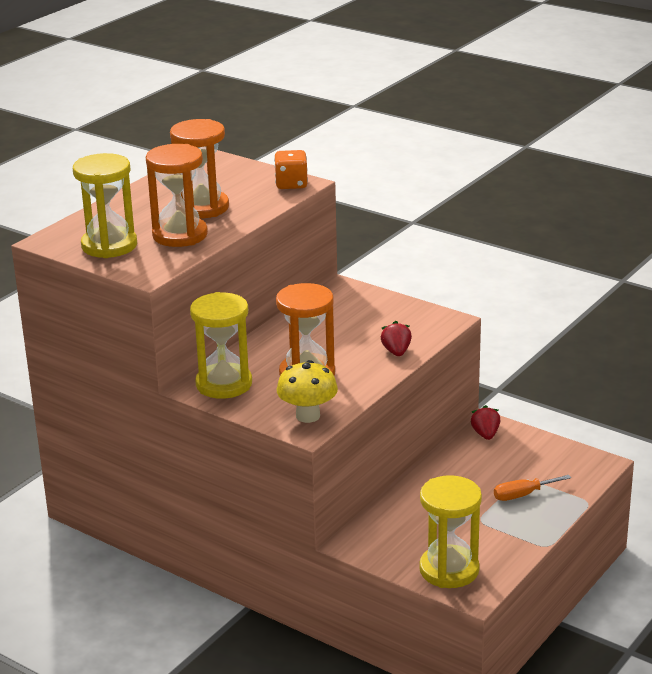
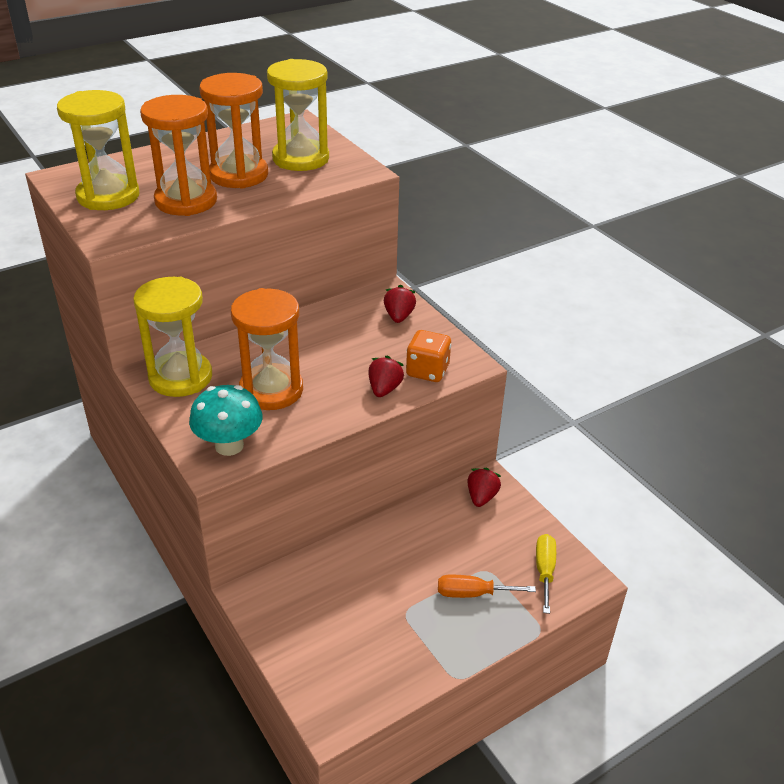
camera: 20 degrees right, 10 degrees up
orange dice [274,150,308,189] -> orange dice moved to [406,330,451,382]
yellow mushroom [277,360,338,423] -> turquoise mushroom [189,385,263,456]
yellow hourglass [419,475,482,588] -> yellow hourglass moved to [267,59,329,171]
none -> red strawberry [384,285,416,323]
none -> yellow screwdriver [536,534,556,614]

